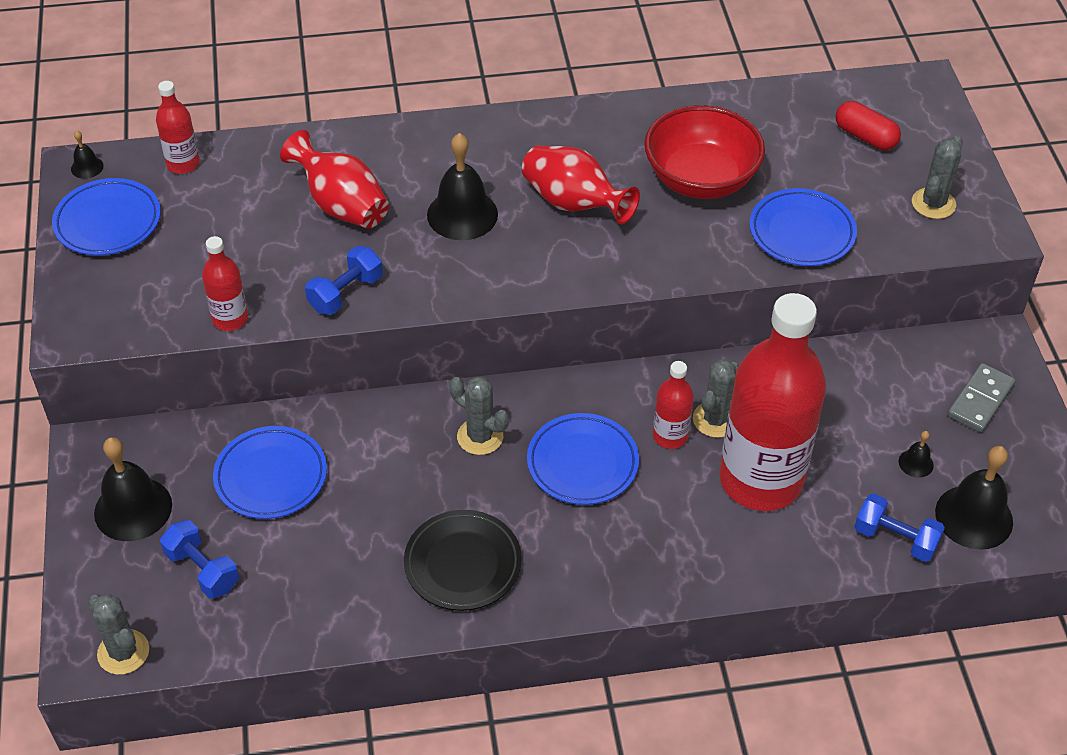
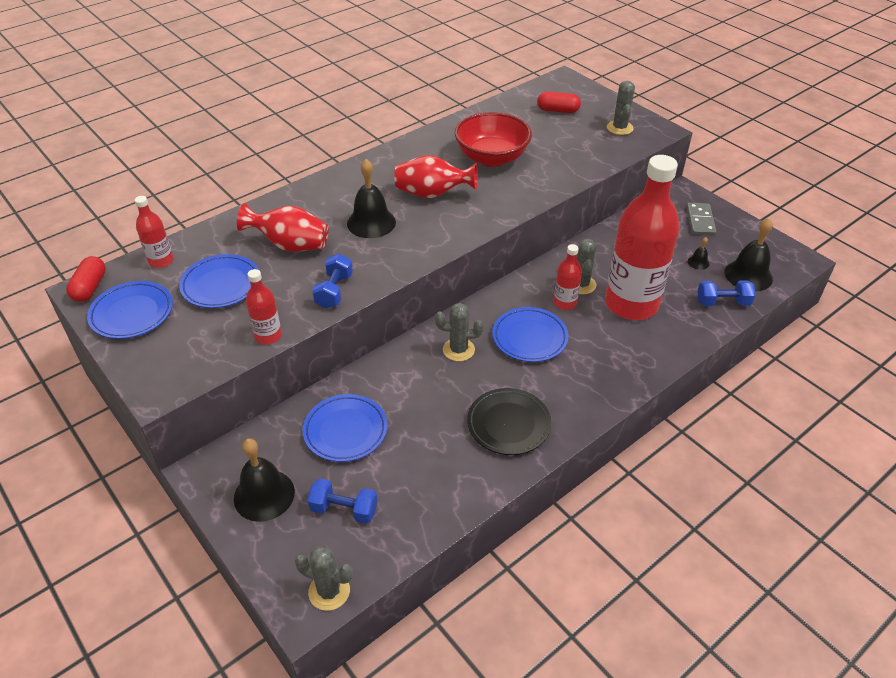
camera: 30 degrees left, 5 degrees down
black bell [71,130,104,179] -> red capsule [66,256,106,302]
blue plate [749,188,857,266] -> blue plate moved to [179,254,259,308]

